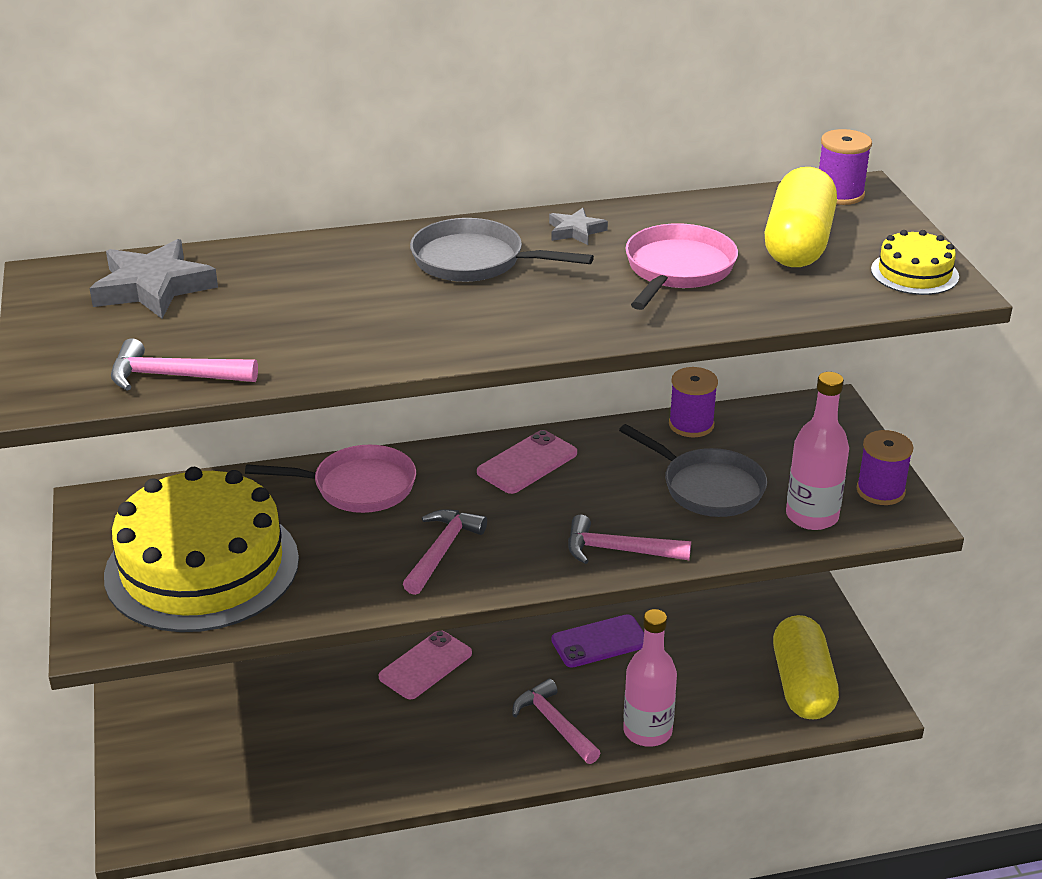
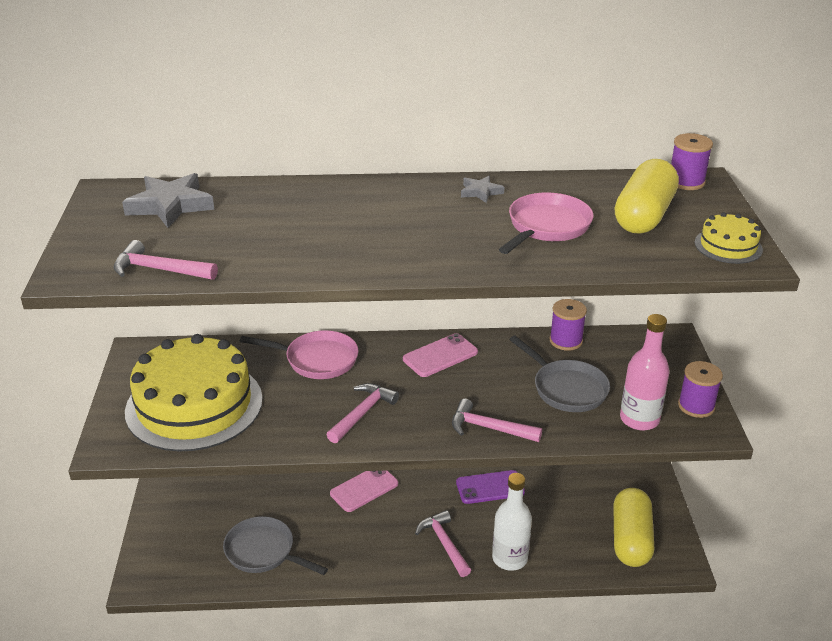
camera: 10 degrees right, 0 degrees up
grey pan [410,218,594,282] -> grey pan moved to [223,516,328,575]
pink bottle [623,609,677,747] -> white bottle [492,473,532,571]

